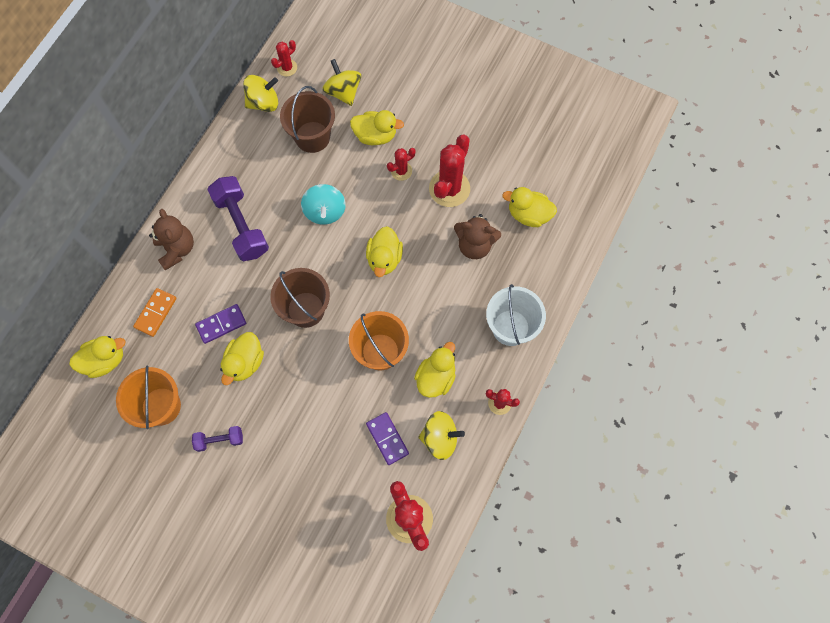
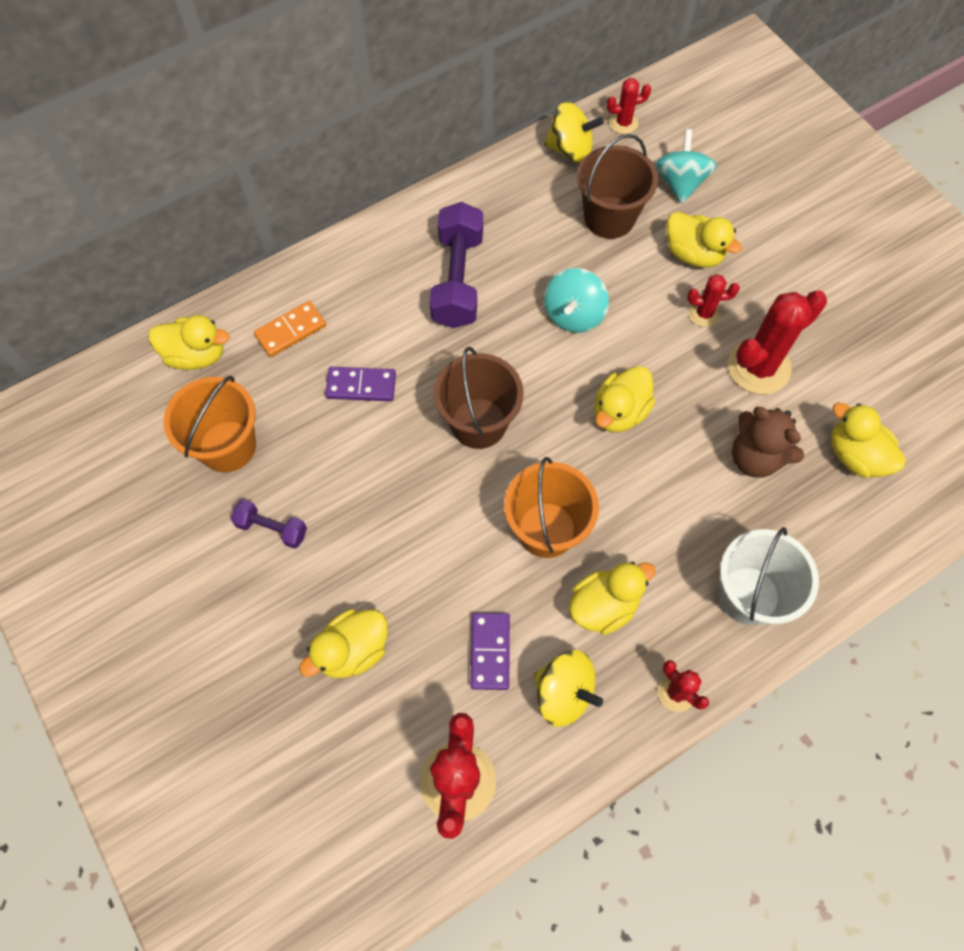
camera: 30 degrees right, 5 degrees down
brown teddy bear [149,209,194,270] -> none
yellow duck [220,332,264,385] -> yellow duck moved to [299,609,388,678]
yellow spinning top [322,59,362,106] -> turquoise spinning top [654,129,717,203]

